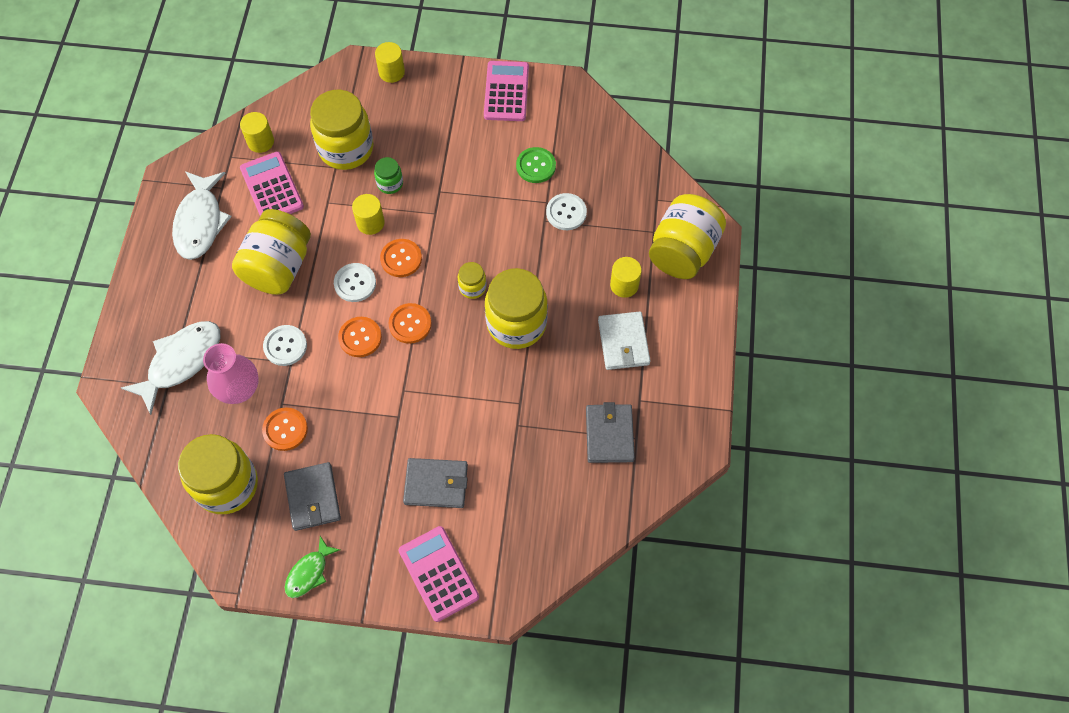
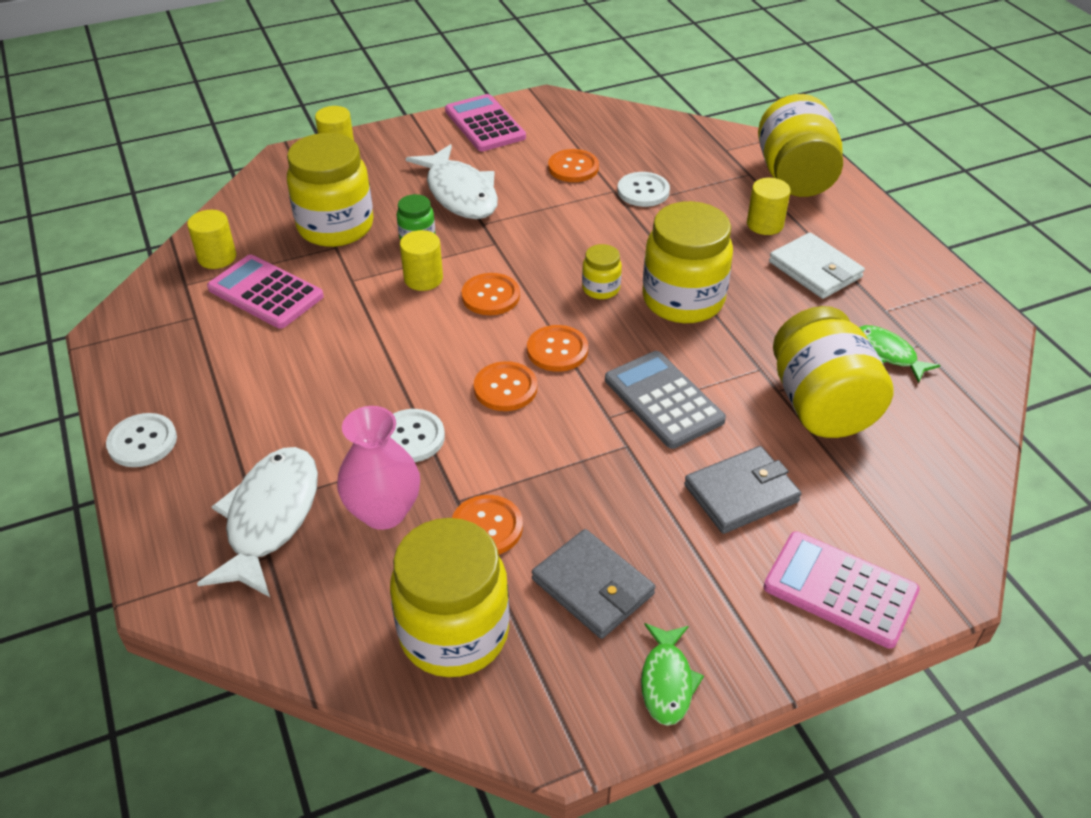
camera: 30 degrees left, 20 degrees down
white fish [172,171,232,260] -> white fish moved to [406,144,498,219]
yellow jar [232,209,311,295] -> yellow jar moved to [773,306,894,438]
white button [334,263,376,302] -> white button moved to [106,413,177,467]
green button [516,147,556,183] -> orange button [548,149,599,182]
grey wallet [586,402,635,463] -> green fish [859,325,940,383]
none -> grey calculator [605,351,726,449]

